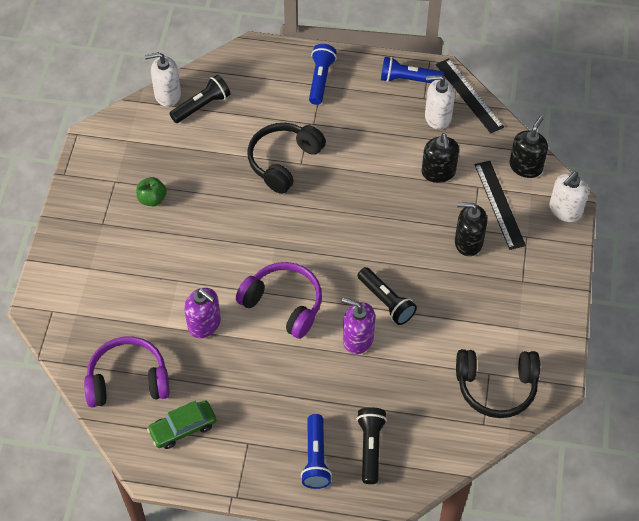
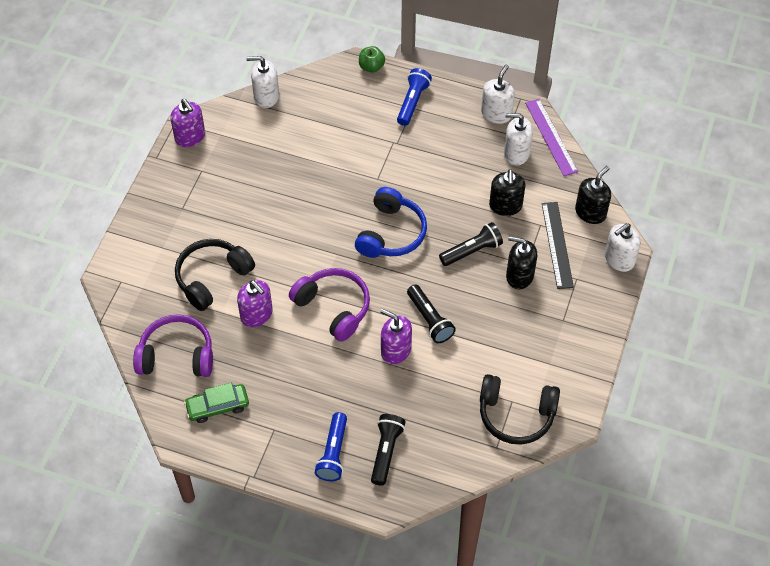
camera: 10 degrees right, 0 degrees up
green apple [136,177,167,206] -> green apple moved to [359,46,385,73]
black flashlight [169,75,231,123] -> black flashlight moved to [439,222,503,266]
black headphones [247,123,326,194] -> black headphones moved to [175,239,255,311]
blue flashlight [381,57,444,83] -> white soap dispenser [481,65,515,124]
black ruler [436,58,504,134] -> purple ruler [525,99,578,176]
none -> purple soap dispenser [170,99,205,147]
none -> blue headphones [355,187,427,258]

